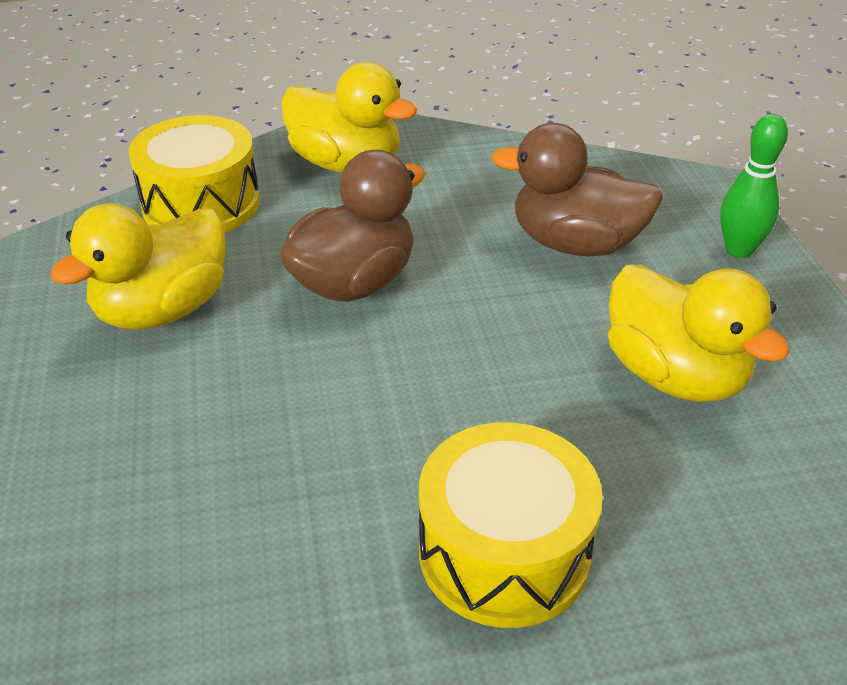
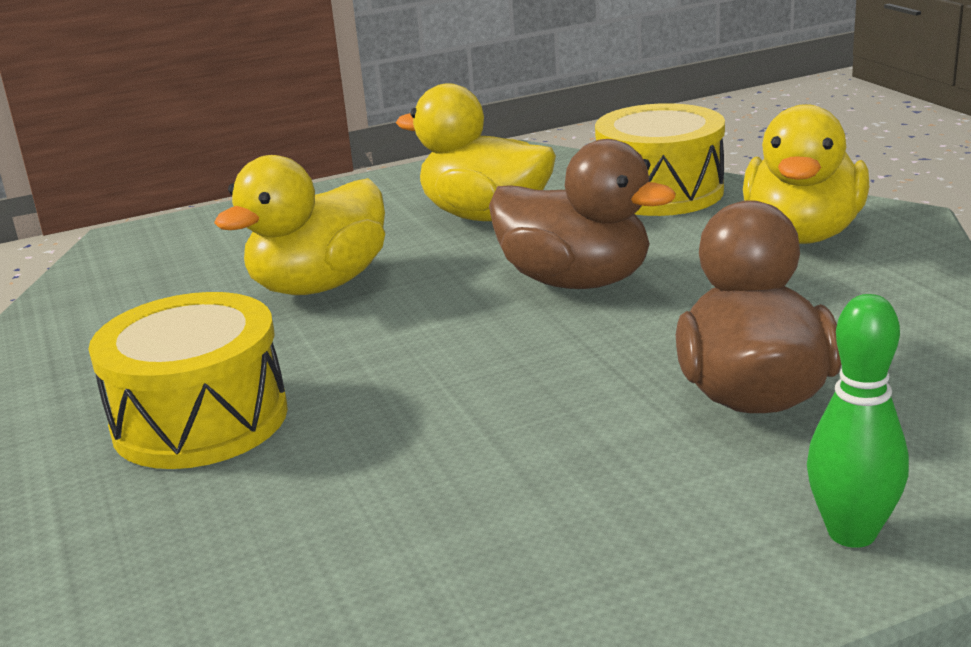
camera: 80 degrees right, 15 degrees down
yellow duck [608,265,790,402] -> yellow duck moved to [214,155,385,295]

